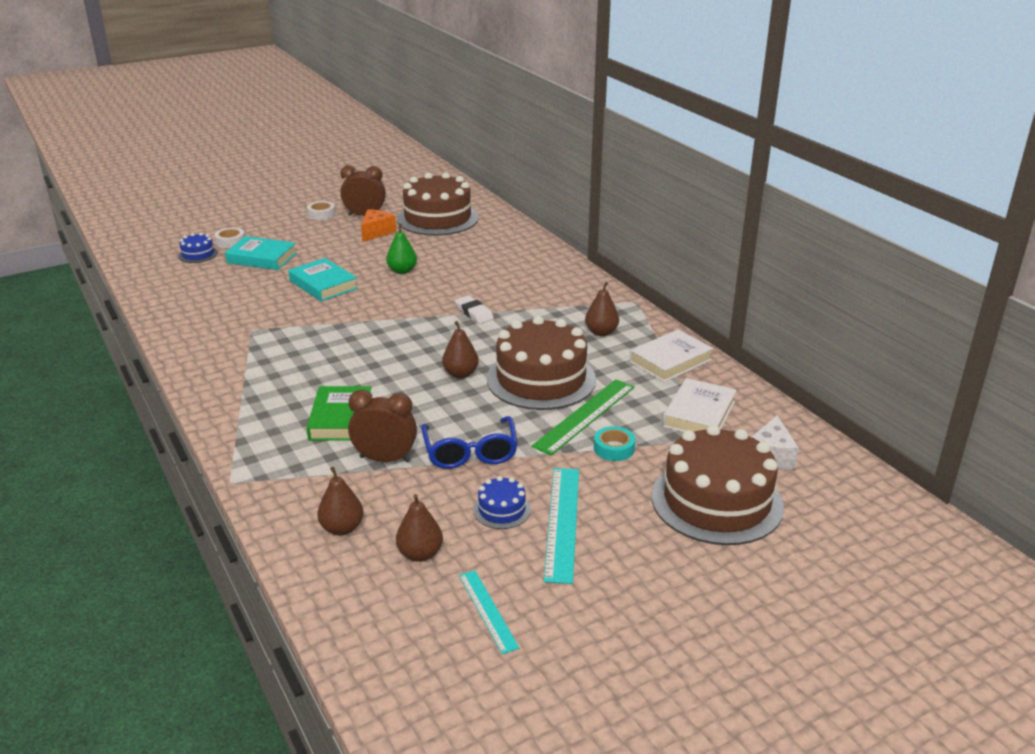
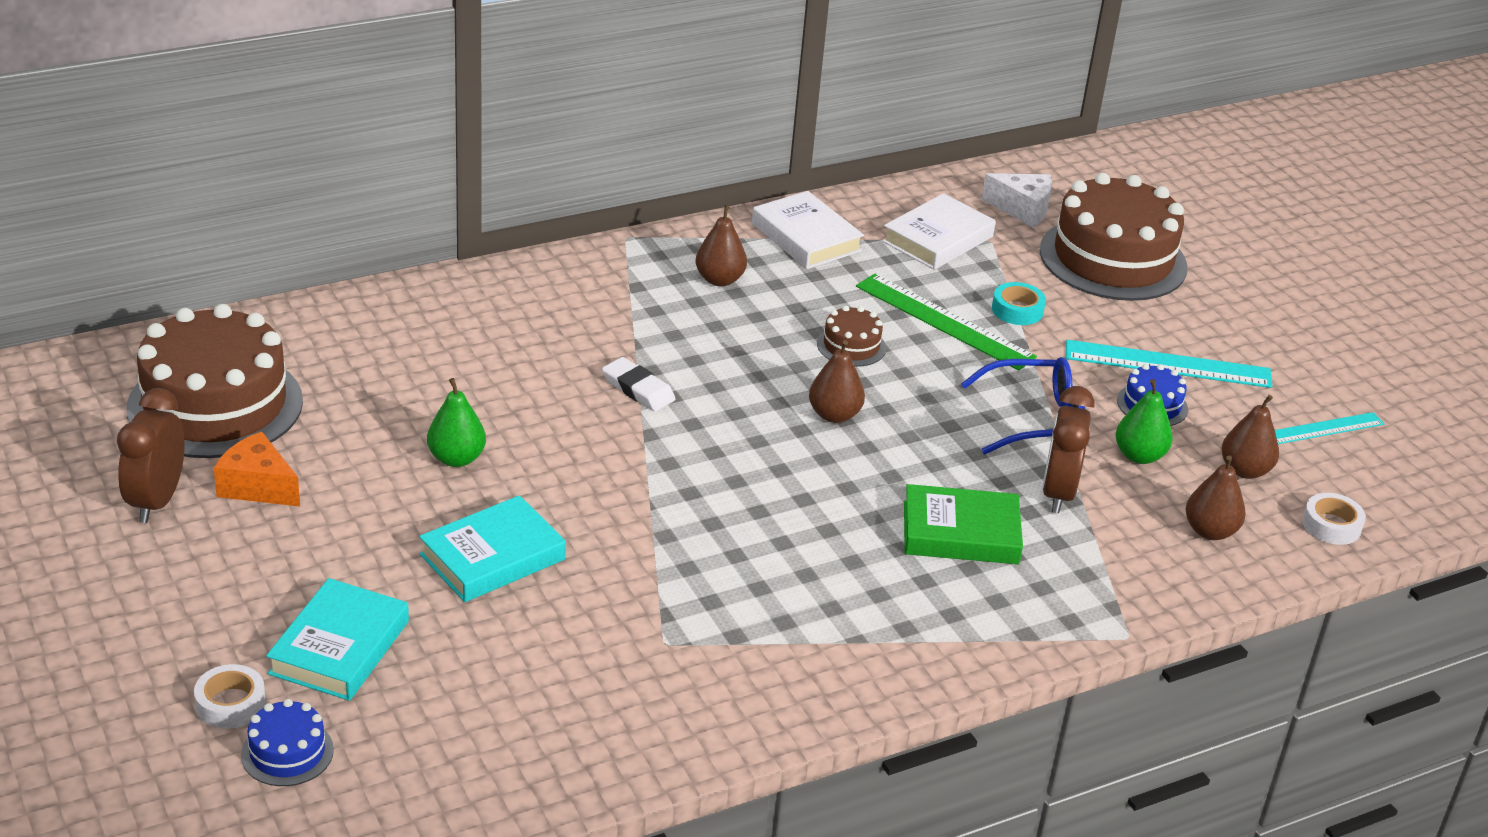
camera: 90 degrees left, 5 degrees up
white tape [307,201,335,220] -> white tape moved to [1302,493,1366,545]
white eraser [455,295,494,324] -> white eraser turned 75 degrees clockwise [602,357,676,411]
brown cake [487,316,596,410] -> brown cake [817,305,886,367], size x0.44
white book [663,378,737,432] -> white book turned 75 degrees counterclockwise [882,193,996,270]
none -> green pear [1115,379,1173,464]

